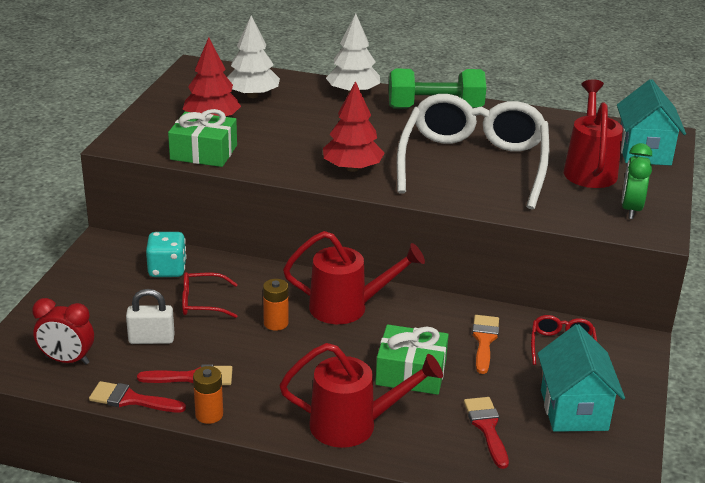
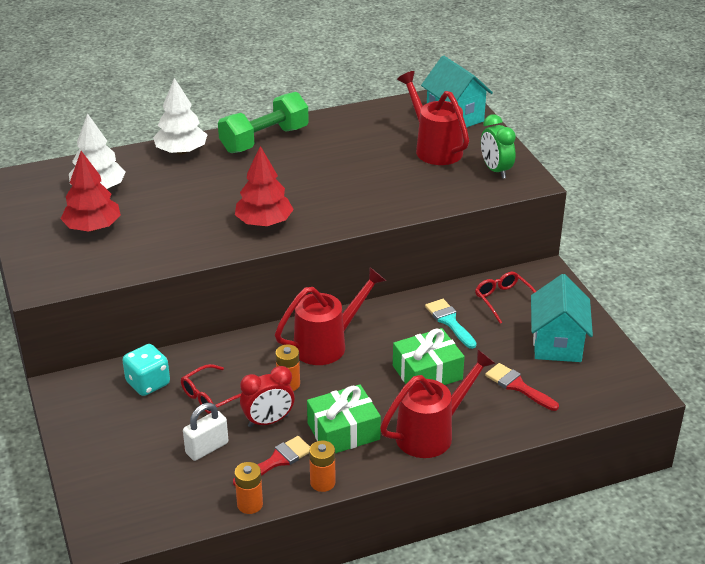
camera: 35 degrees left, 5 degrees up
red clock [32,298,94,364] -> red clock moved to [240,366,294,428]
red brush [89,381,186,413] -> orange battery [234,462,263,514]
green gift [168,109,237,167] -> green gift moved to [307,384,381,453]
white glasses [397,94,549,210] -> none
orange brush [472,315,499,374] -> turquoise brush [425,299,477,349]
turquoise house [537,324,625,432] -> turquoise house turned 45 degrees clockwise [531,274,593,362]

